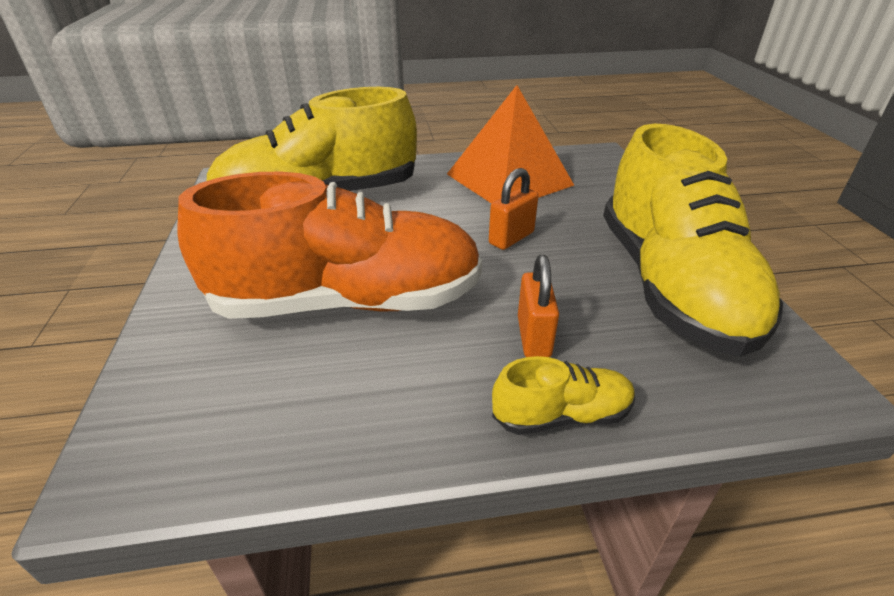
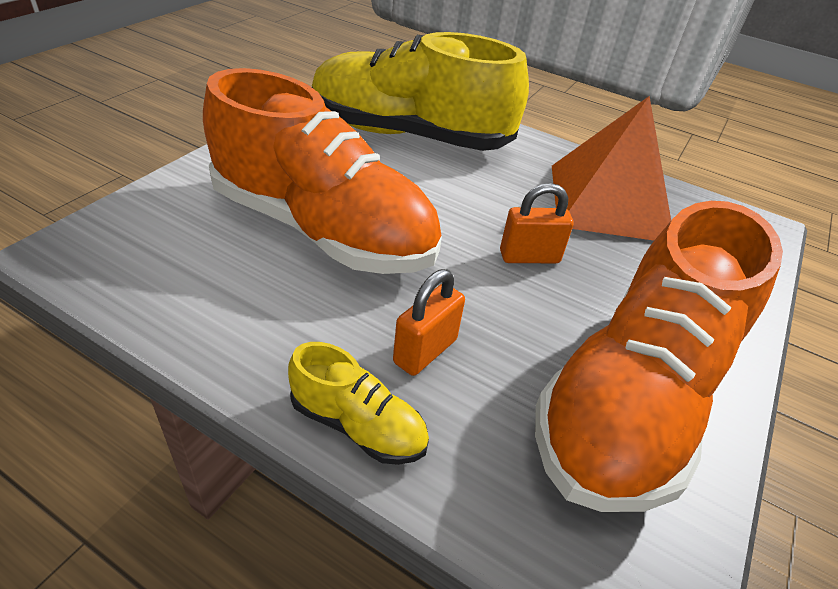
camera: 35 degrees right, 5 degrees up
yellow shoe [603,124,783,357] -> orange shoe [535,201,783,512]

